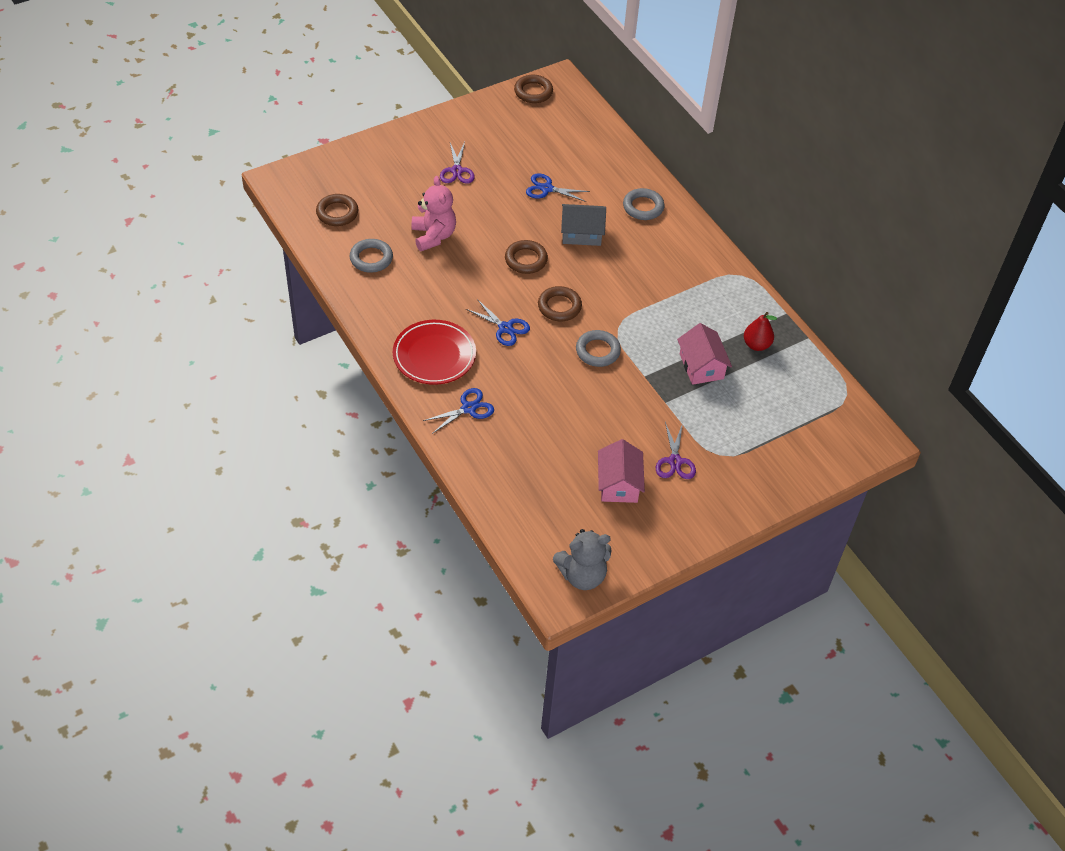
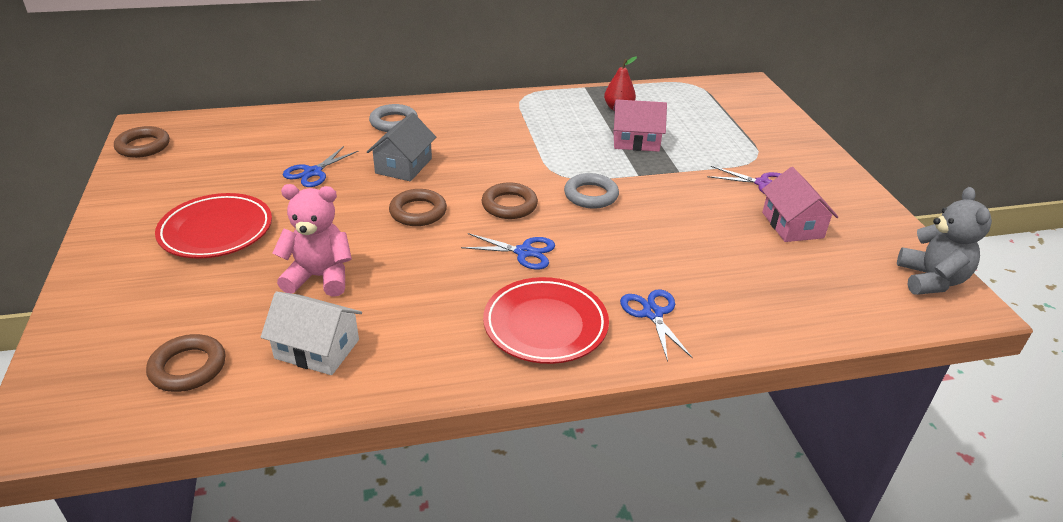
camera: 70 degrees left, 15 degrees down
grey ring [350,239,393,273] -> white house [261,291,362,375]
purple scissors [440,142,475,184] -> red plate [155,193,272,259]
blue scissors [466,299,530,346] -> blue scissors turned 45 degrees clockwise [461,233,555,270]
pink house [598,439,645,503] -> pink house turned 60 degrees clockwise [762,167,838,242]

